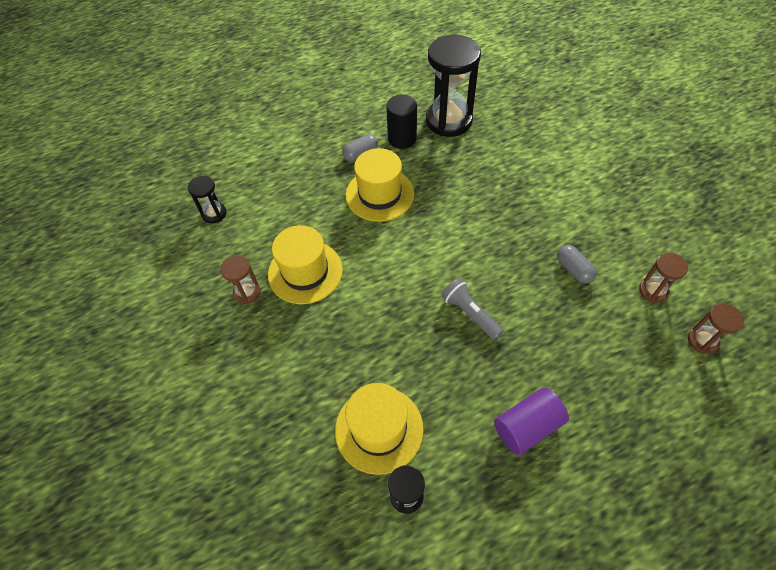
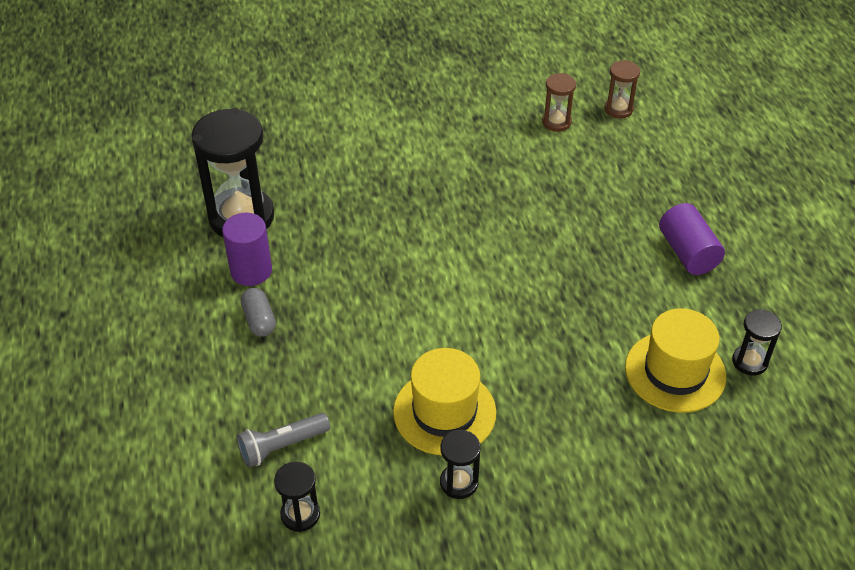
camera: 80 degrees left, 10 degrees down
brown hourglass [220,255,261,304] -> black hourglass [440,430,481,499]
yellow hat [346,148,414,222] -> none
black cylinder [386,94,417,149] -> purple cylinder [222,213,272,286]
grey flashlight [441,278,504,340] -> grey flashlight moved to [237,413,330,468]
grey capsule [557,245,597,283] -> none

